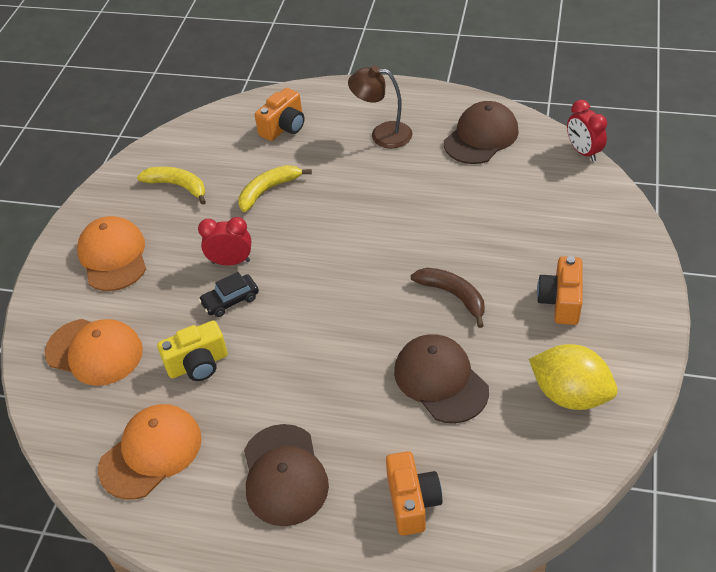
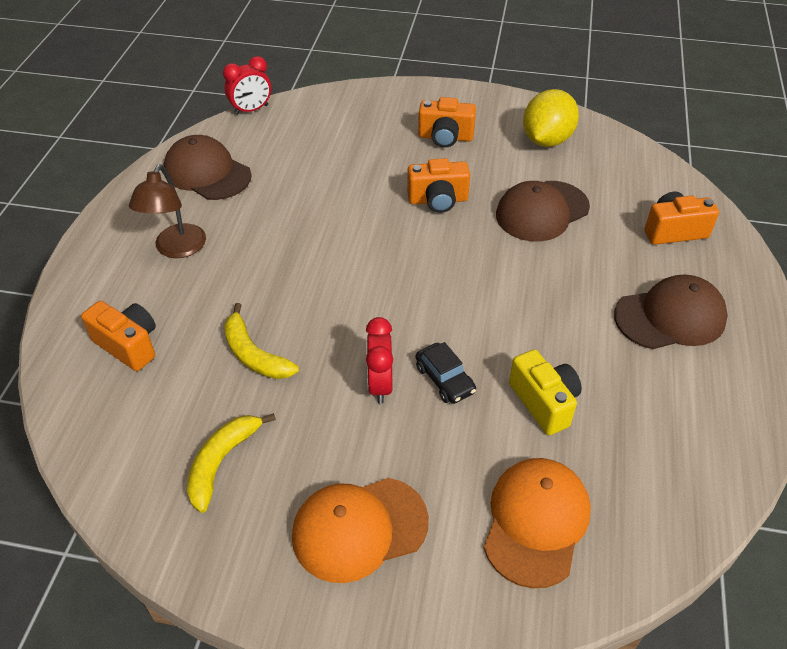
camera: 95 degrees left, 0 degrees up
orange cap [98,404,202,500] -> none
brown banana [410,268,485,328] -> orange camera [407,158,470,213]

